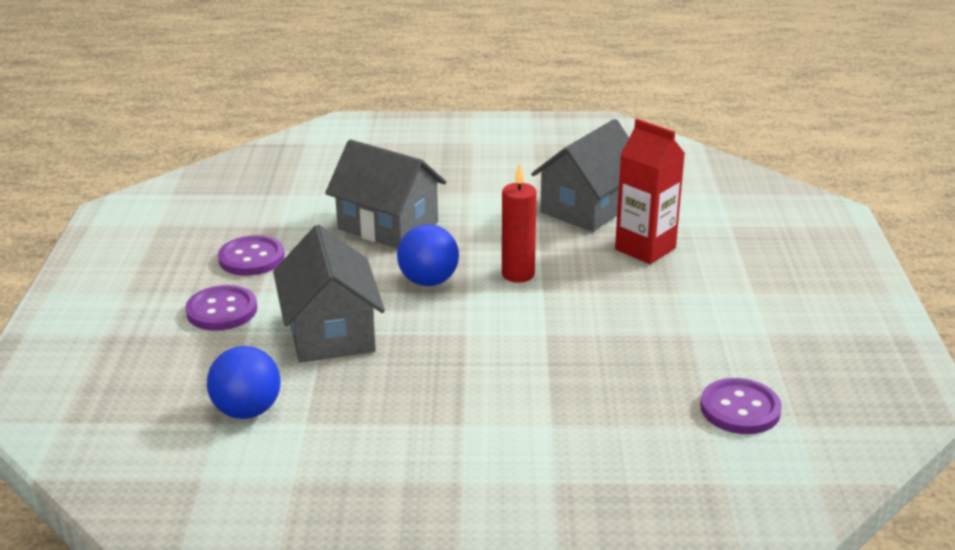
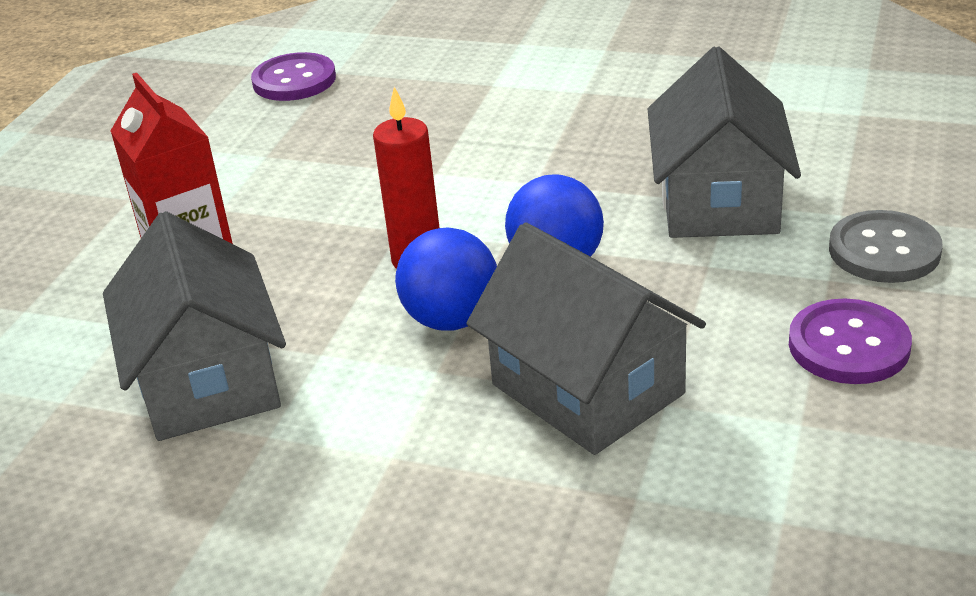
camera: 160 degrees left, 5 degrees up
purple button [185,285,257,331] -> grey button [829,210,943,283]
blue ball [207,346,281,419] -> blue ball moved to [395,227,497,331]
grey house [531,119,629,232] -> grey house turned 75 degrees counterclockwise [103,211,286,441]

